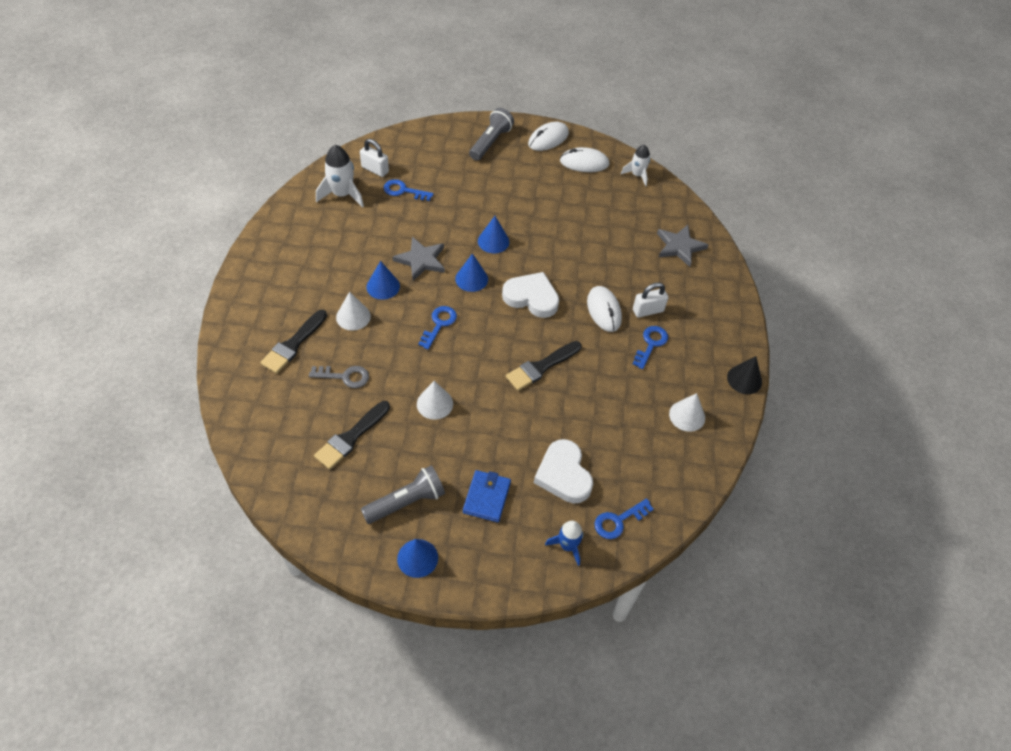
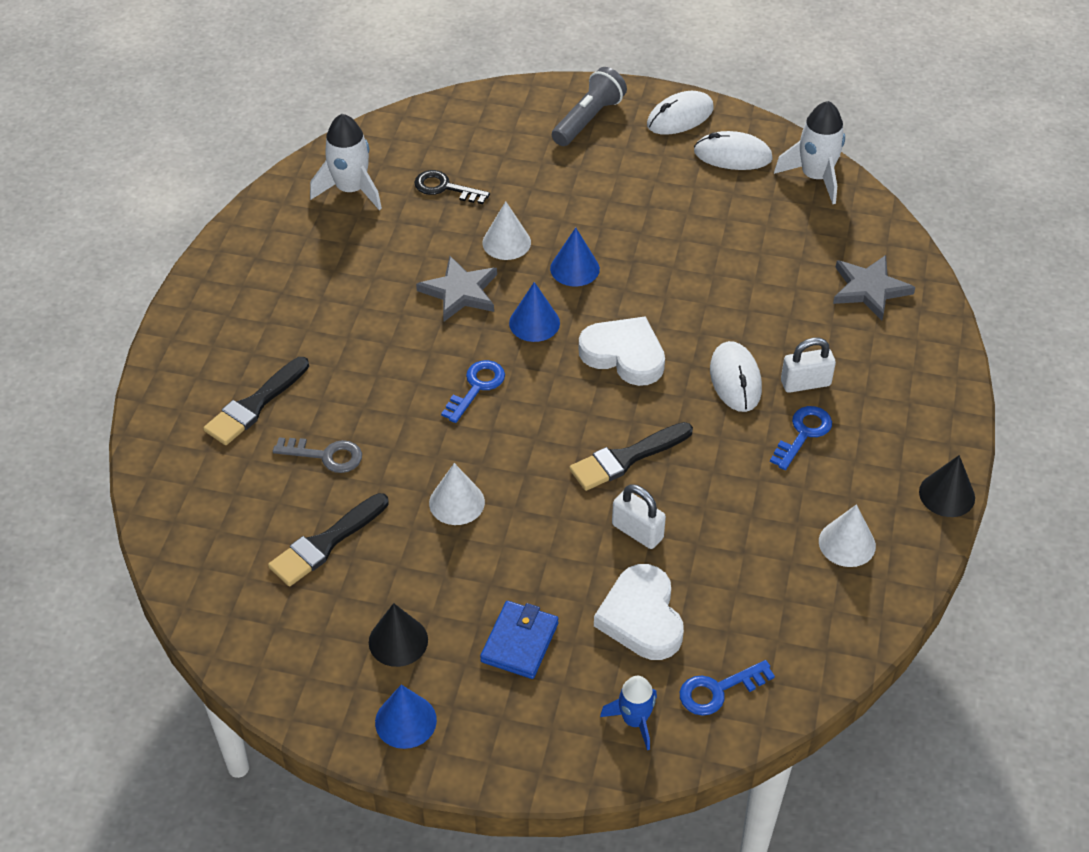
camera: 10 degrees right, 5 degrees down
white cone [336,292,371,331] -> white cone moved to [482,201,531,260]
white padlock [360,139,389,177] -> white padlock moved to [612,484,666,549]
grey flashlight [361,466,445,524] -> black cone [369,603,428,667]
blue cone [366,261,400,300] -> none
blue key [384,179,434,201] -> black key [414,170,490,204]
white rocket [621,145,650,186] -> white rocket [774,101,845,204], size x1.56

